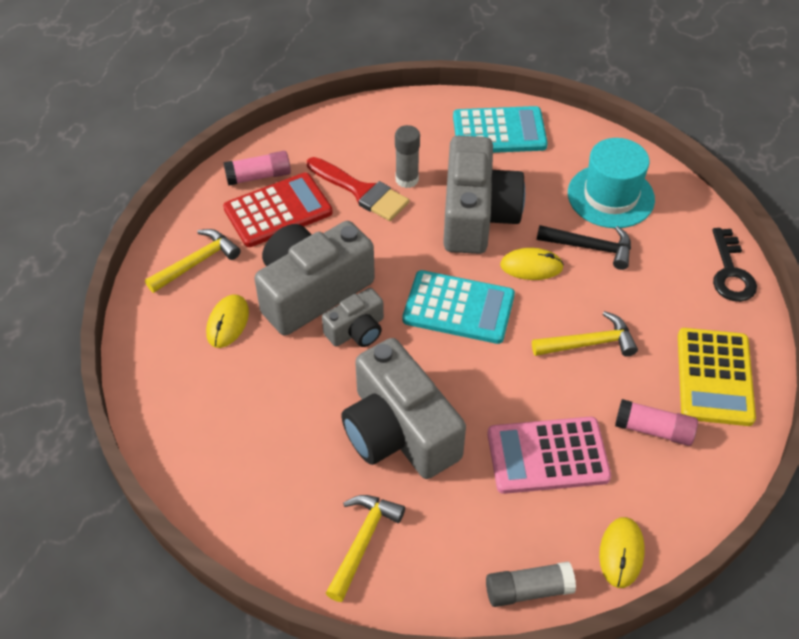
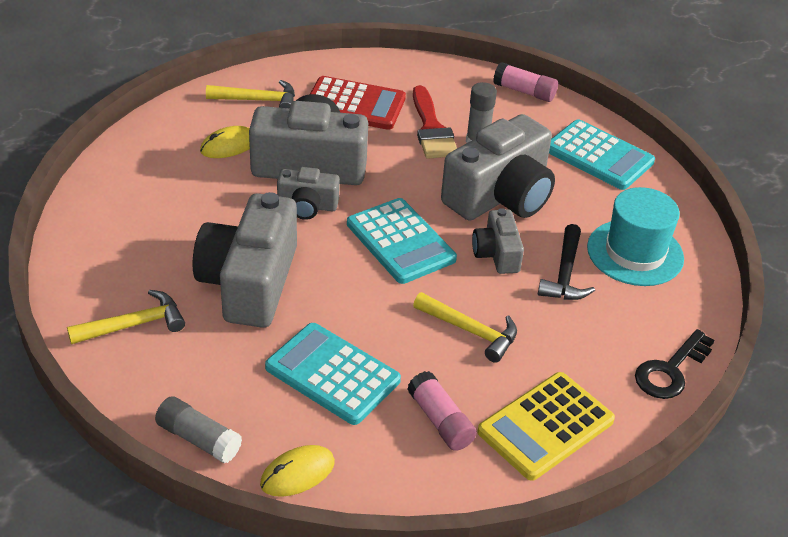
camera: 40 degrees right, 10 degrees down
pink glue stick [224,151,291,186] -> pink glue stick moved to [493,62,558,102]
pink calculator [487,417,611,494] -> turquoise calculator [265,323,401,425]
yellow mouse [500,248,564,280] -> grey camera [472,208,524,274]
black hammer [537,225,631,270] -> black hammer turned 45 degrees clockwise [538,224,595,300]

